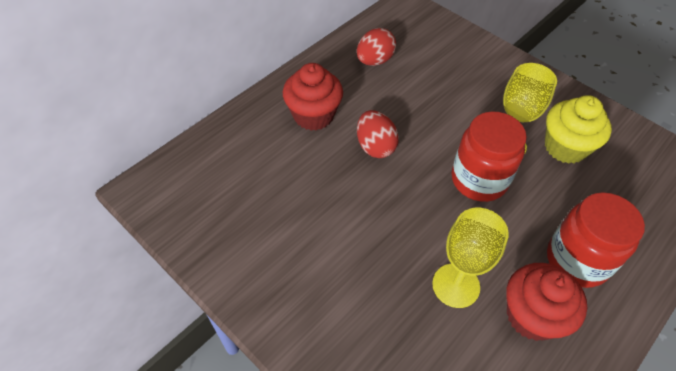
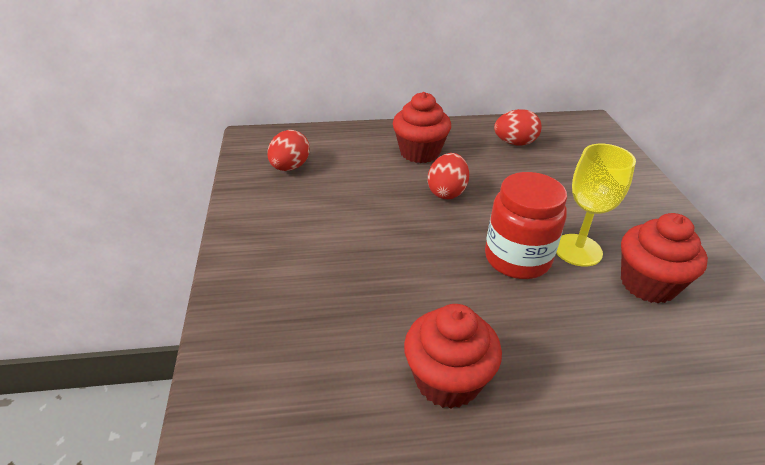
camera: 40 degrees right, 15 degrees down
yellow goblet [432,208,509,308] -> none
yellow cupcake [545,95,612,164] -> red cupcake [621,213,708,304]
red jar [547,192,645,288] -> none
none -> red egg [267,130,310,171]

